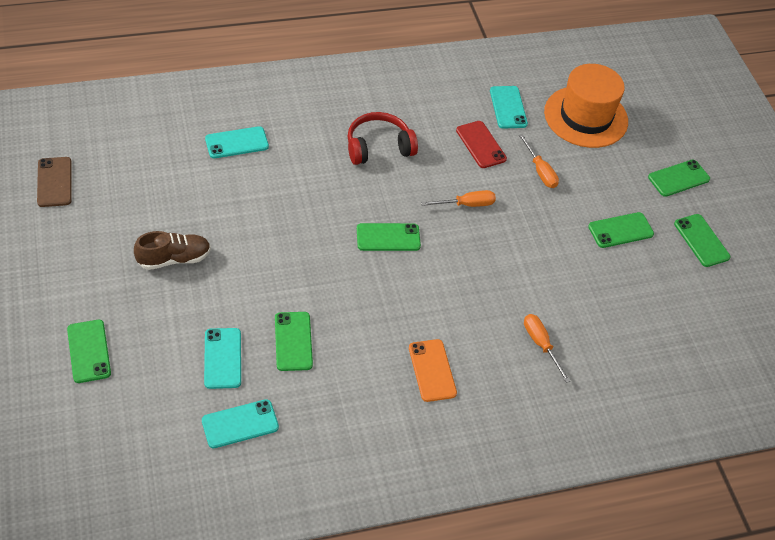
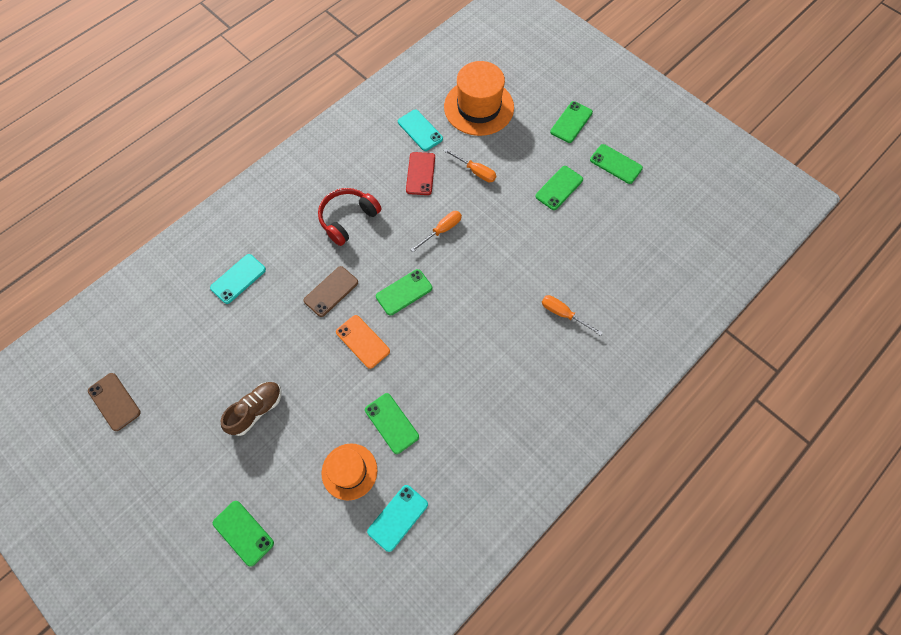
camera: 25 degrees left, 15 degrees up
turquoise phone [204,328,241,389] -> orange hat [322,443,377,500]
orange phone [409,339,457,402] -> orange phone moved to [336,315,390,369]
red phone [456,121,507,168] -> red phone turned 60 degrees clockwise [406,152,435,195]
none -> brown phone [304,266,358,317]

